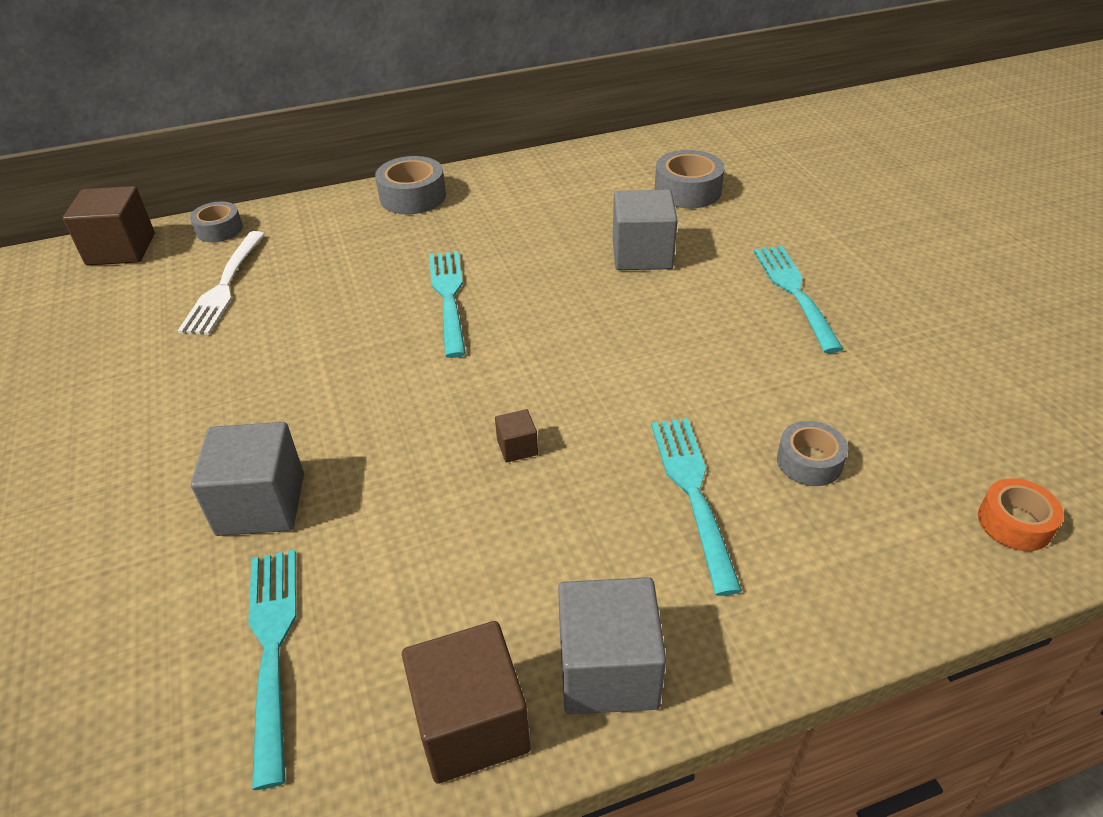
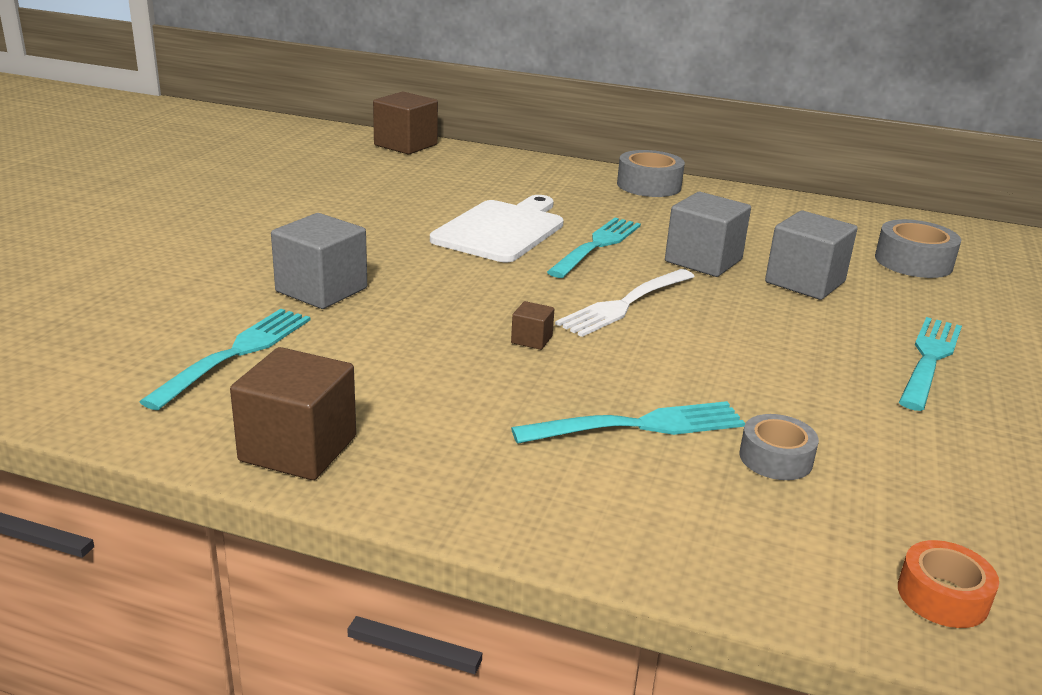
camera: 35 degrees right, 15 degrees down
white fork [178,231,265,335] -> white fork moved to [555,269,695,337]
grey tape [190,202,243,242] -> none
grey cube [558,577,666,715] -> grey cube moved to [665,192,751,277]
turquoise fork [651,418,742,596] -> turquoise fork turned 45 degrees clockwise [511,401,745,444]
none -> white cutting board [430,195,564,262]

